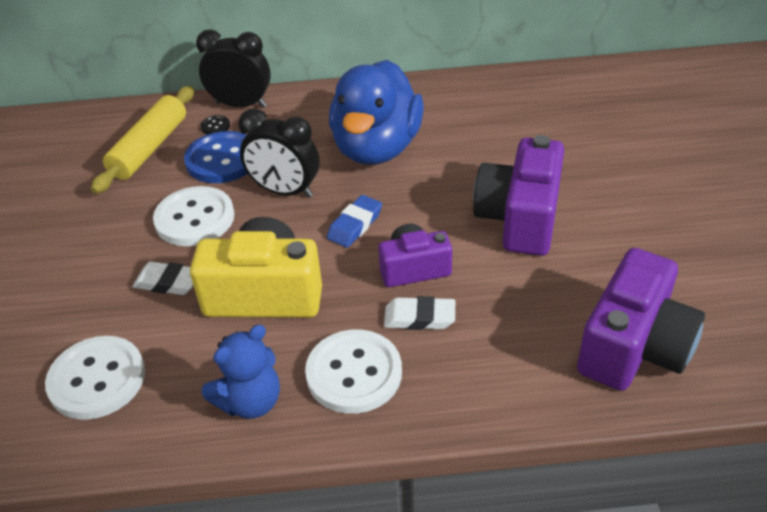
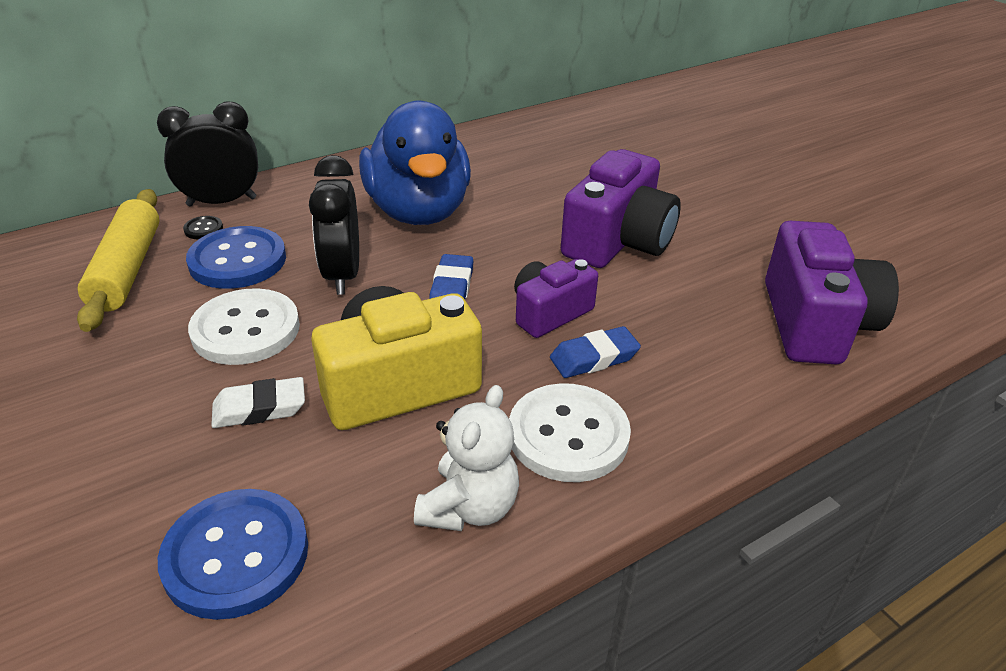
camera: 30 degrees left, 5 degrees down
white button [45,336,145,420] -> blue button [158,489,308,620]
blue teddy bear [202,325,280,419] -> white teddy bear [414,385,519,531]
black clock [238,108,320,198] -> black clock turned 90 degrees clockwise [309,155,359,295]
white eraser [384,296,455,330] -> blue eraser [550,326,641,378]
purple camera [473,135,564,256] -> purple camera turned 135 degrees counterclockwise [561,149,681,268]

